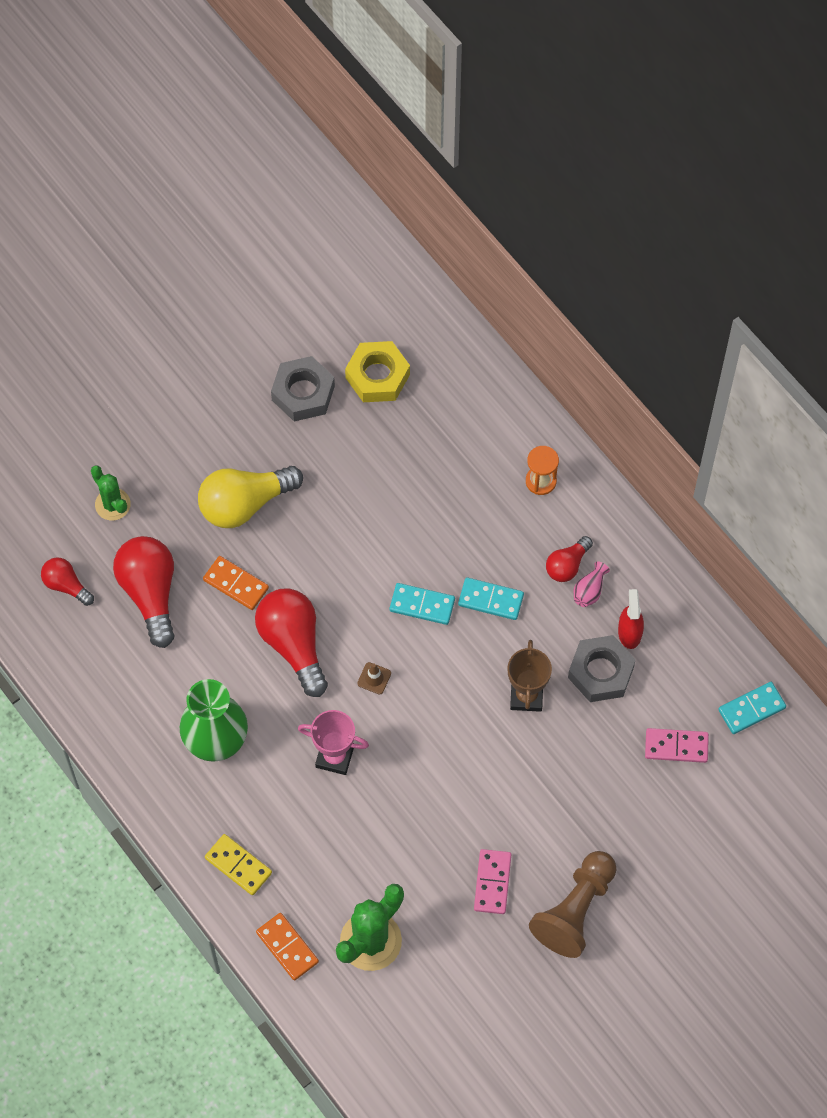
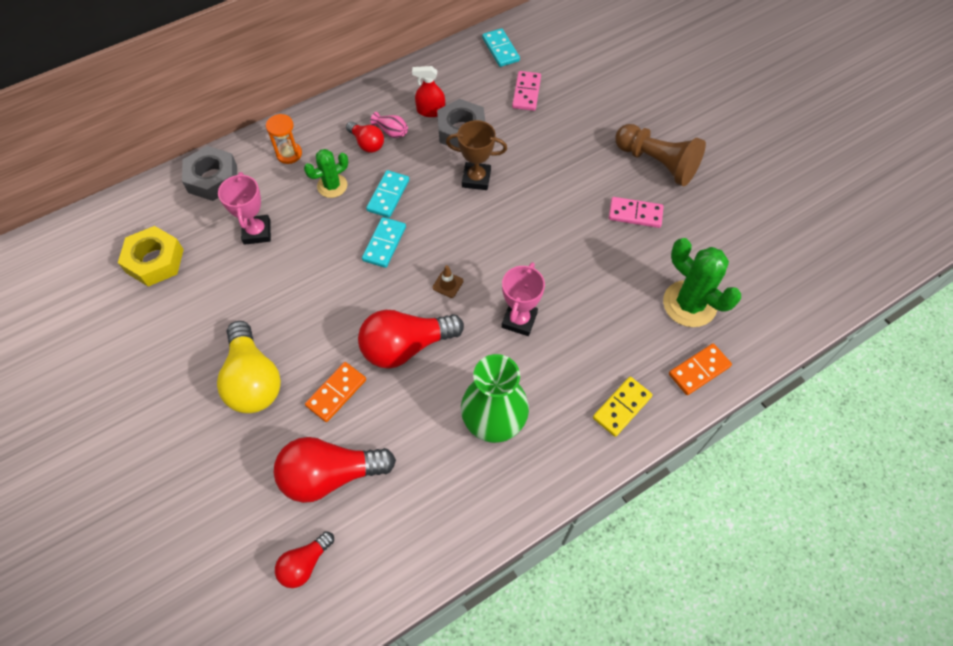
camera: 85 degrees left, 5 degrees down
green cactus [91,465,131,520] -> green cactus moved to [304,149,348,198]
grey nut [271,356,335,421] -> grey nut moved to [182,146,237,201]
none -> pink trophy [218,172,271,245]

